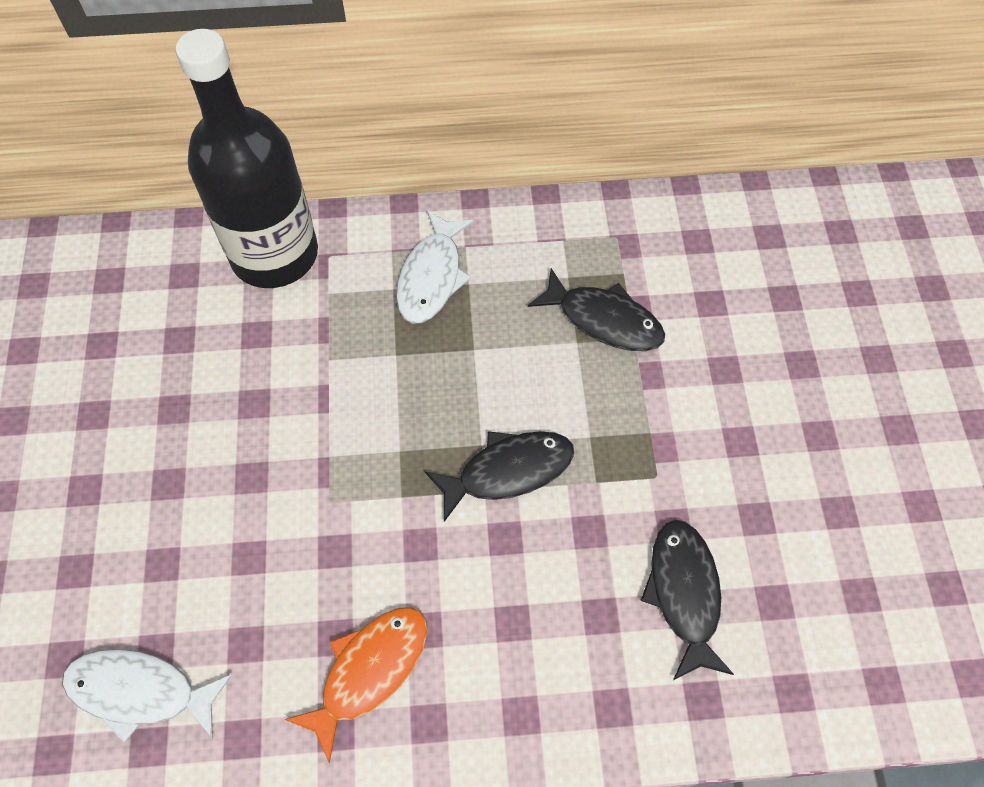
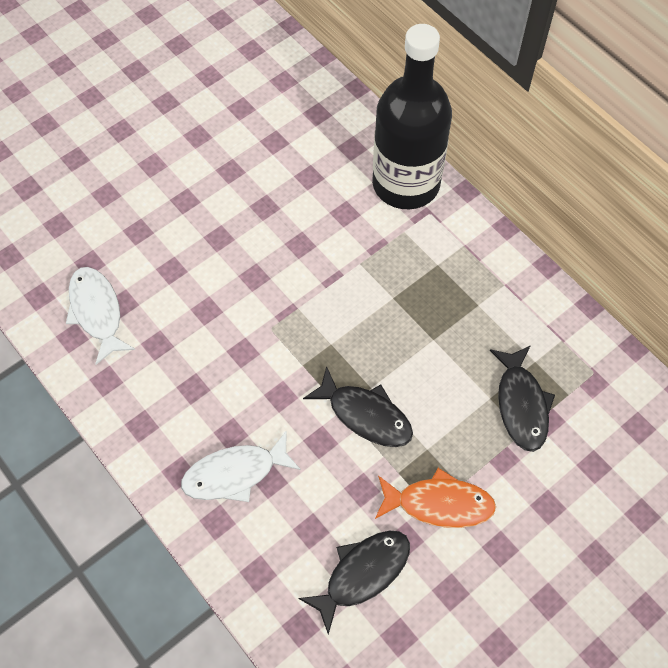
camera: 55 degrees right, 0 degrees up
orange fish [285,607,427,763] -> orange fish moved to [375,468,496,528]
white fish [396,210,474,324] -> white fish moved to [181,431,301,502]

